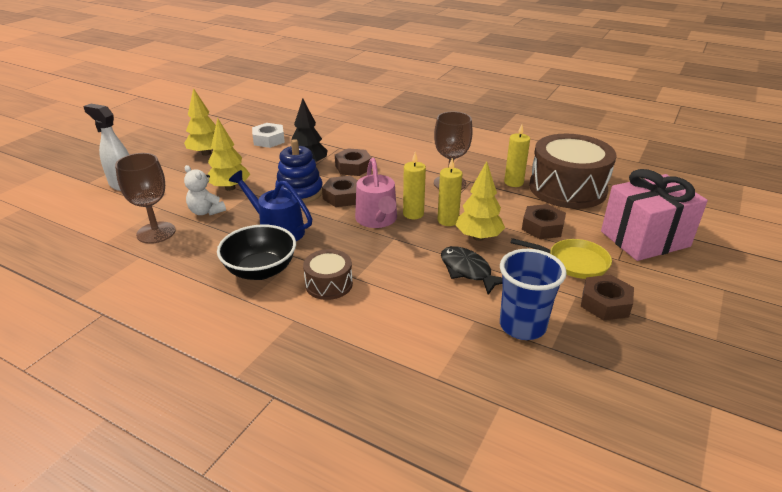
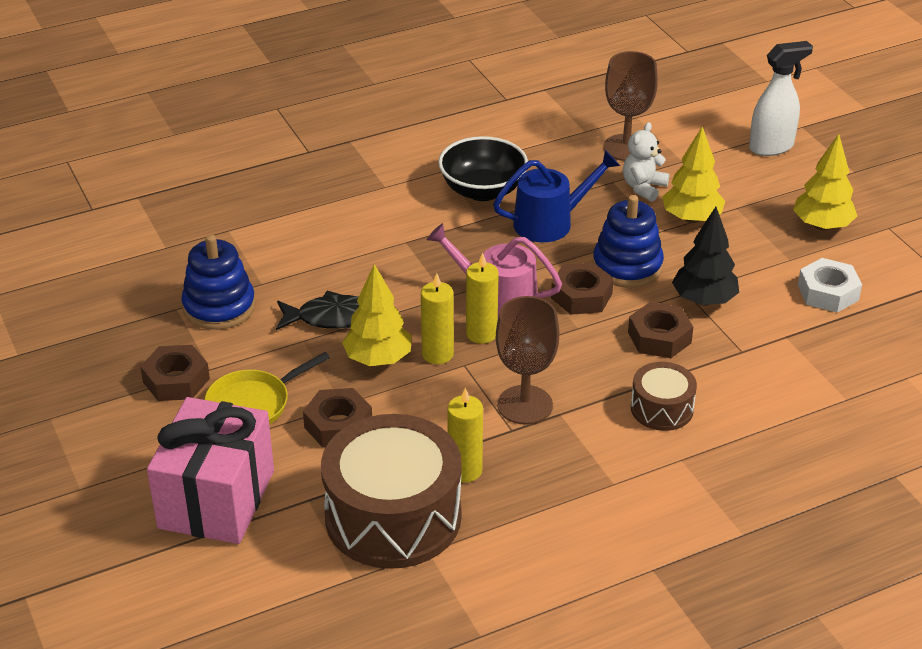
camera: 125 degrees right, 5 degrees up
white teddy bear [184,165,226,215] -> white teddy bear turned 45 degrees counterclockwise [623,122,669,202]
brown drum [303,249,353,300] -> brown drum moved to [631,362,697,431]
blue cup [500,249,567,340] -> blue stacking toy [181,235,255,330]

